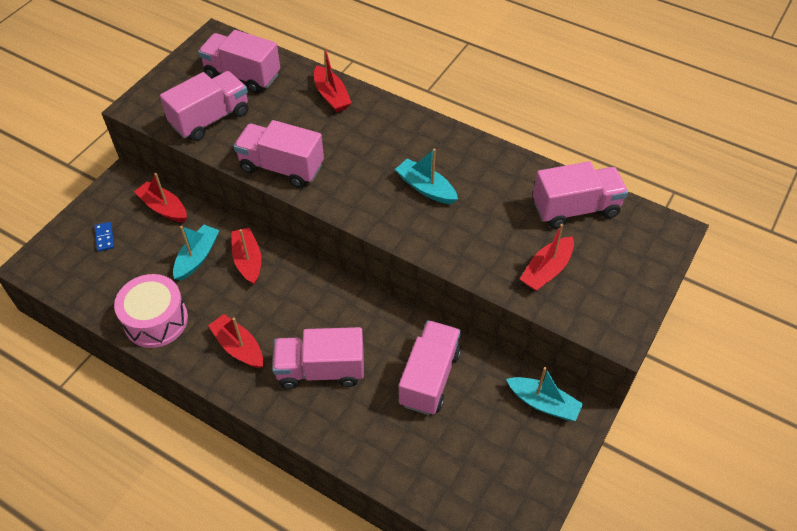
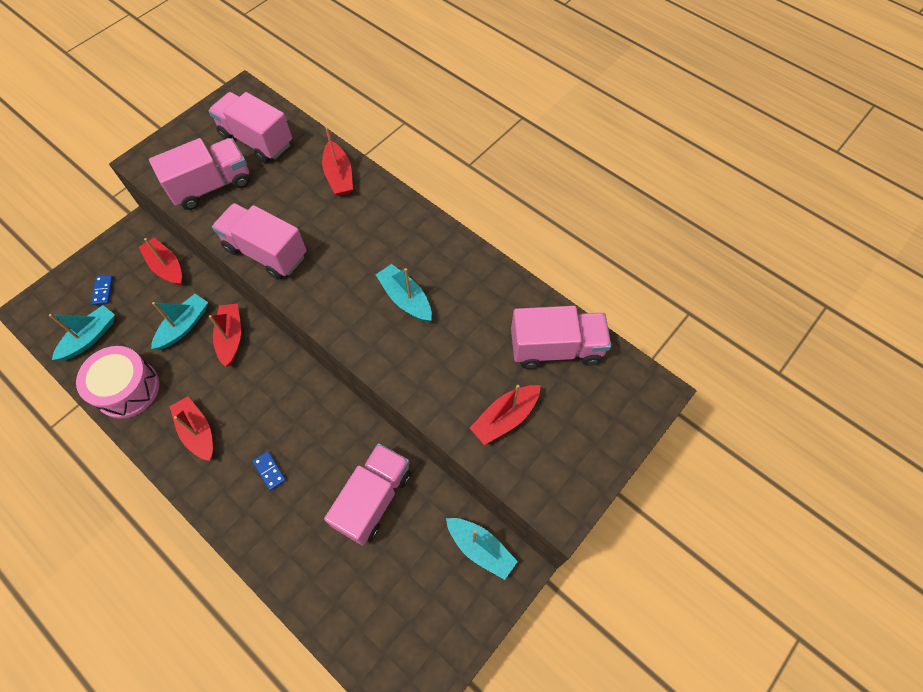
camera: 10 degrees right, 10 degrees up
pink truck [272,327,364,389] -> blue domino [252,451,286,491]
none -> turquoise boat [49,305,115,360]

